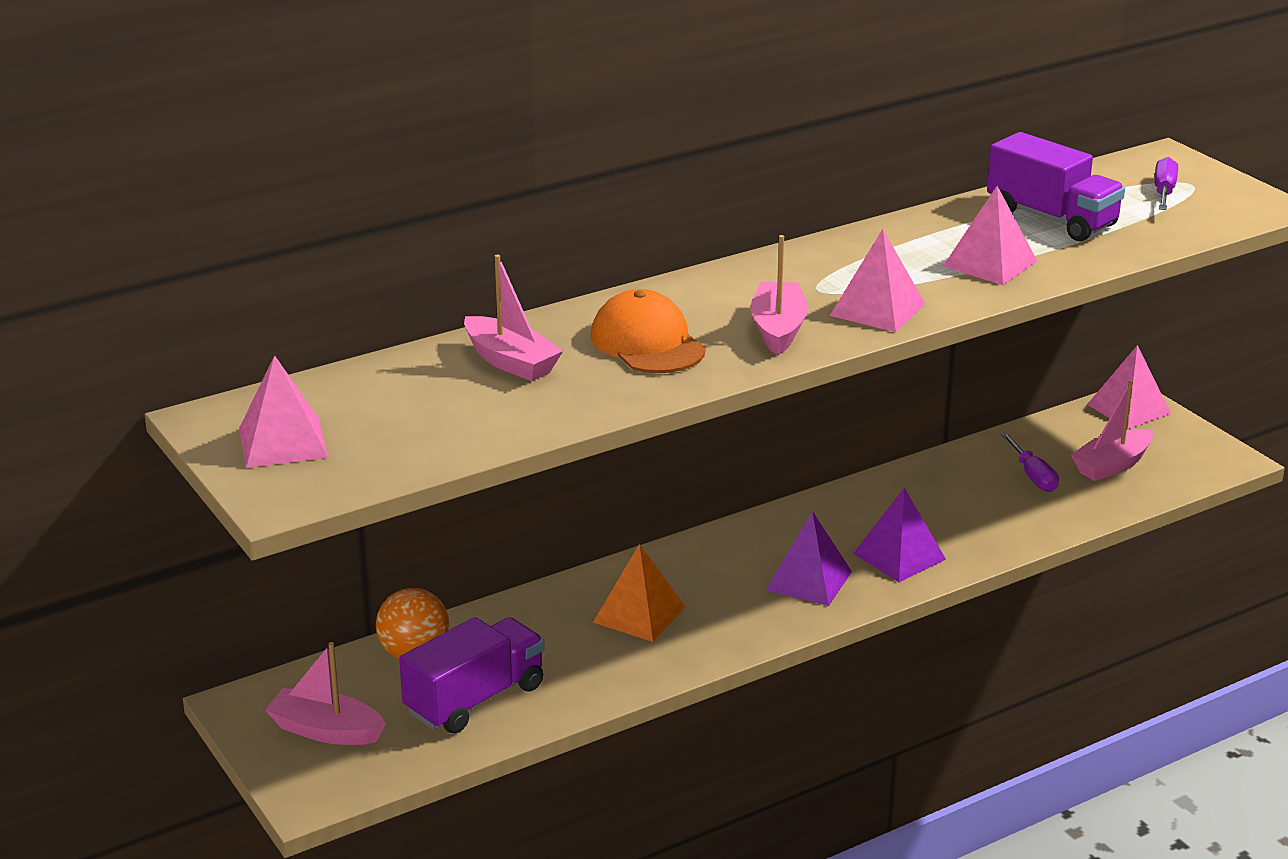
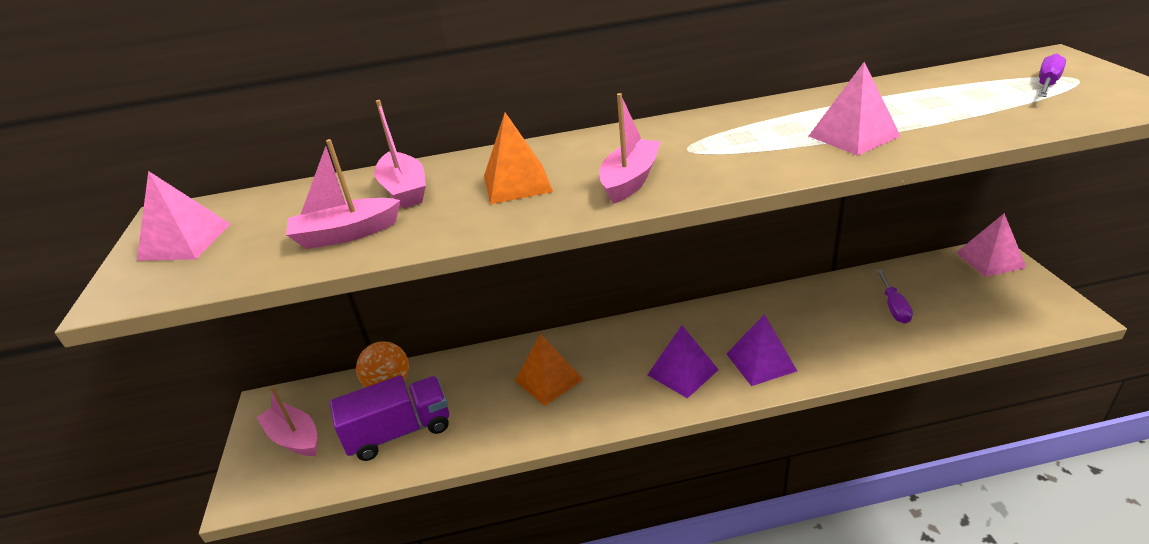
camera: 25 degrees right, 5 degrees up
orange cap [590,289,706,373] -> orange pyramid [484,113,553,204]
pink pyramid [830,229,925,332] -> none
purple truck [987,132,1125,241] -> none
pink boat [1071,381,1153,481] -> pink boat moved to [286,139,400,249]

